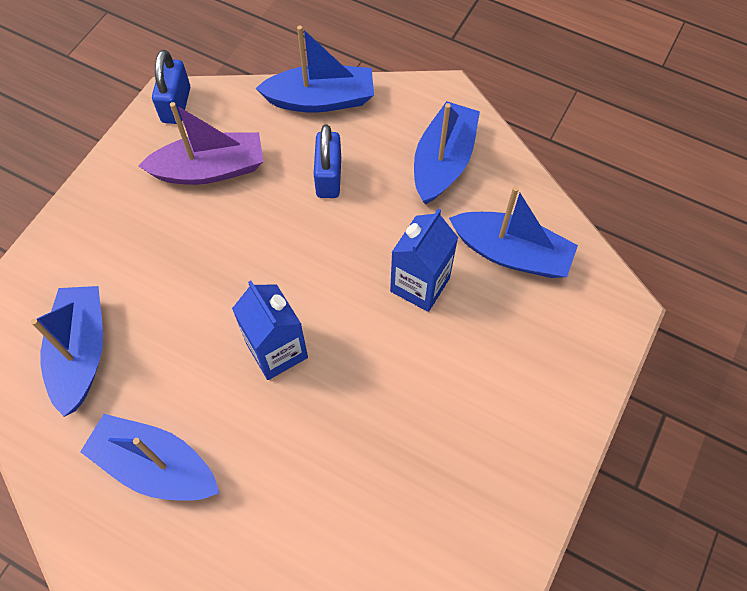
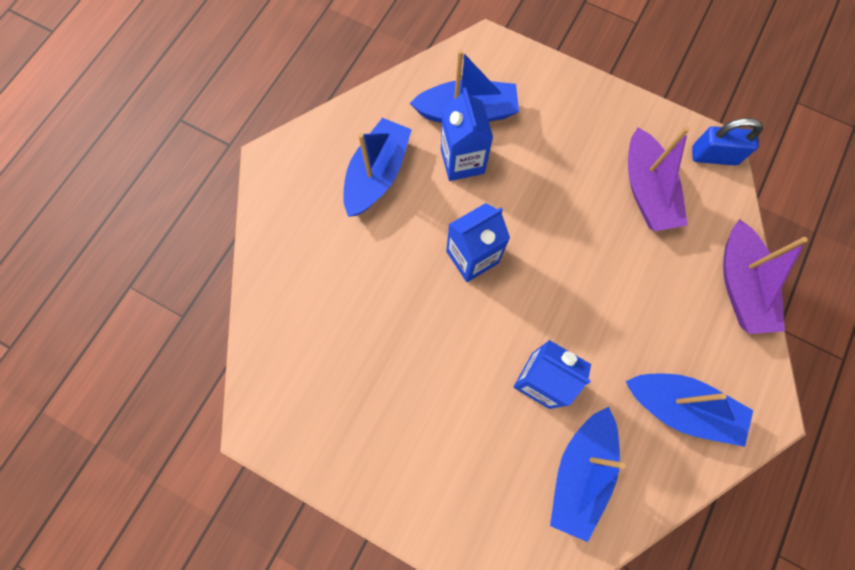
camera: 90 degrees right, 10 degrees up
blue boat [255,25,374,113] -> purple boat [723,219,808,334]
blue padlock [314,124,341,198] -> none
none -> blue carton [441,87,493,181]

